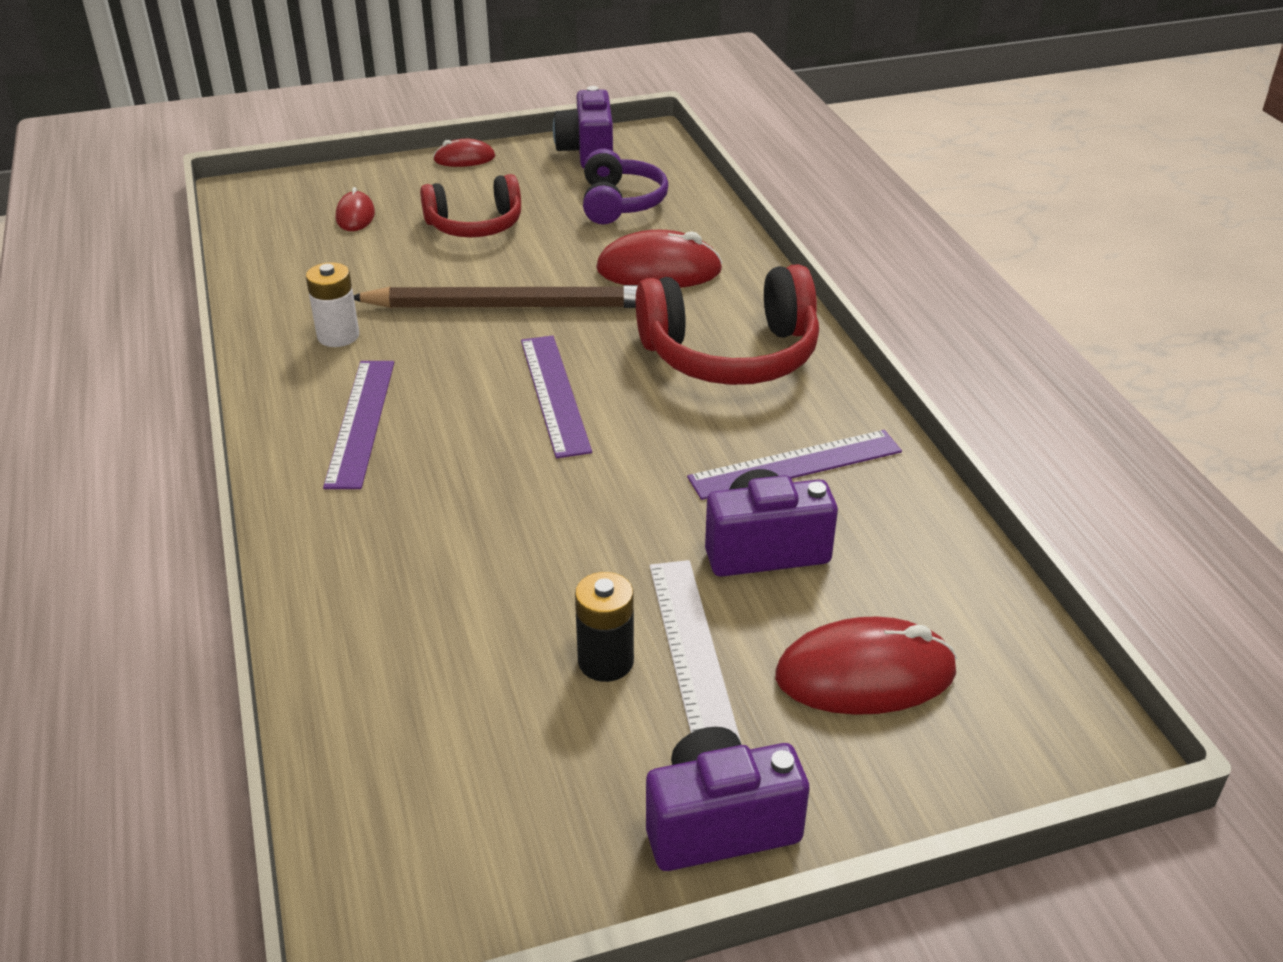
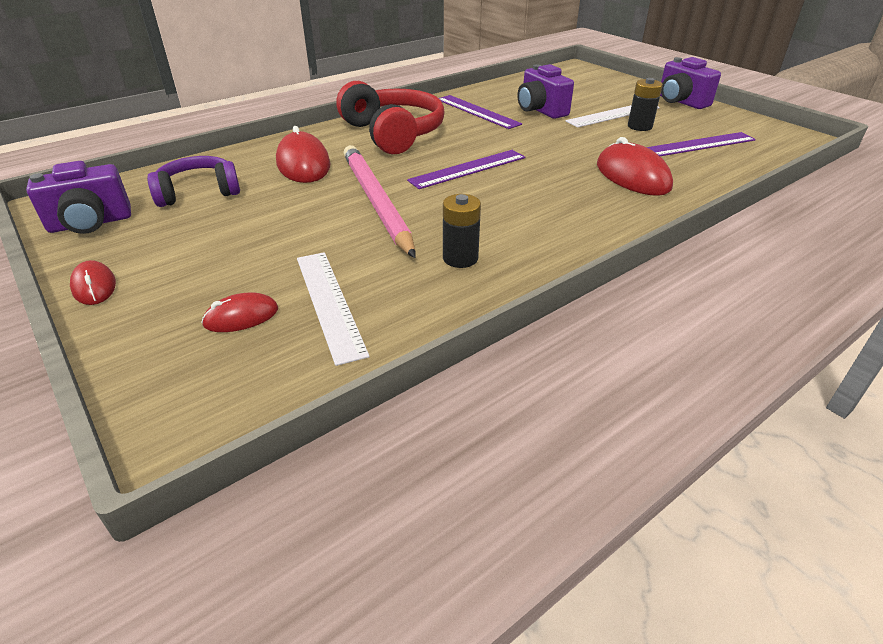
camera: 110 degrees left, 0 degrees up
white battery [306,262,359,347] -> black battery [443,194,481,268]
purple ruler [323,361,394,489] -> purple ruler moved to [647,132,756,156]
brown pencil [353,285,638,308] -> pink pencil [344,145,416,258]
red headphones [420,174,521,237] -> none
red mouse [775,616,957,715] -> red mouse moved to [597,137,673,196]
none -> white ruler [297,252,370,366]

